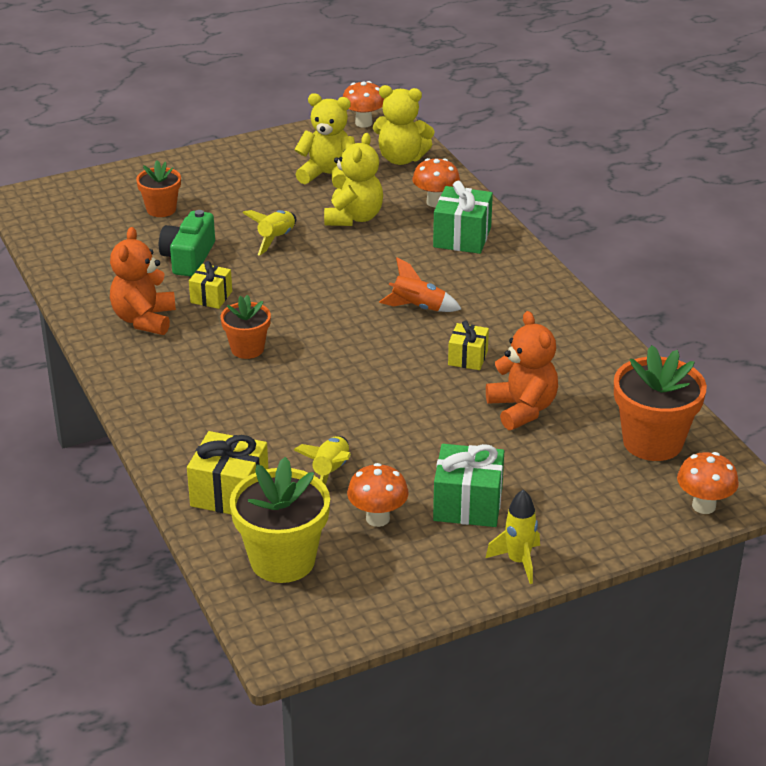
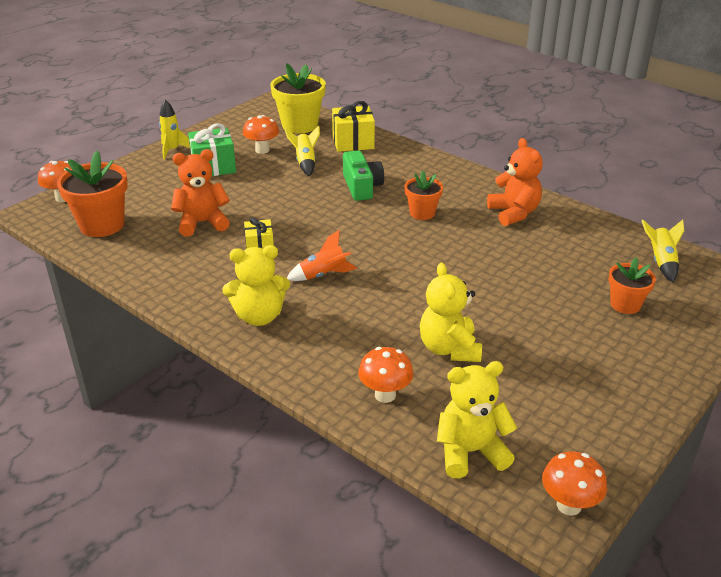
camera: 155 degrees right, 0 degrees up
green camera [159,210,215,277] -> green camera moved to [343,150,384,201]
yellow gift [189,261,232,309] -> none
yellow rocket [242,210,296,256] -> yellow rocket moved to [641,220,684,283]
yellow teddy bear [294,93,355,189] -> yellow teddy bear moved to [222,245,290,326]
green gift [433,181,493,254] -> none
orange teddy bear [486,311,558,430] -> orange teddy bear turned 120 degrees clockwise [171,149,230,236]

